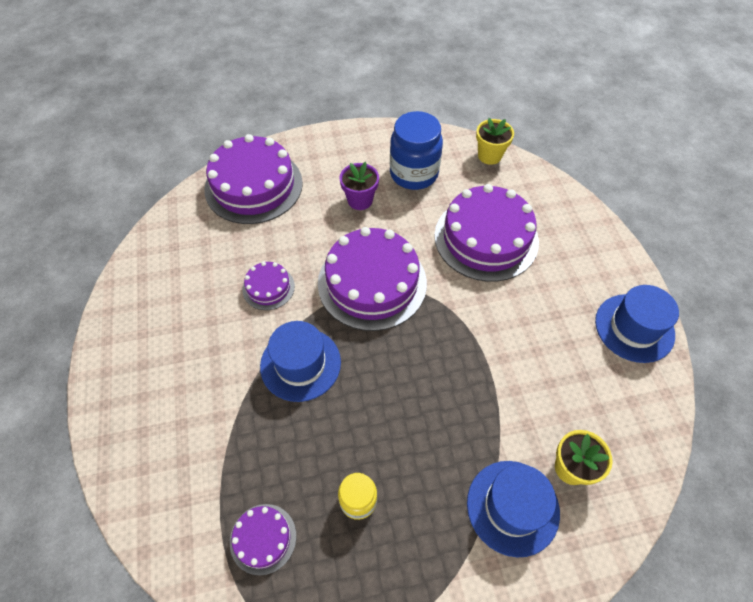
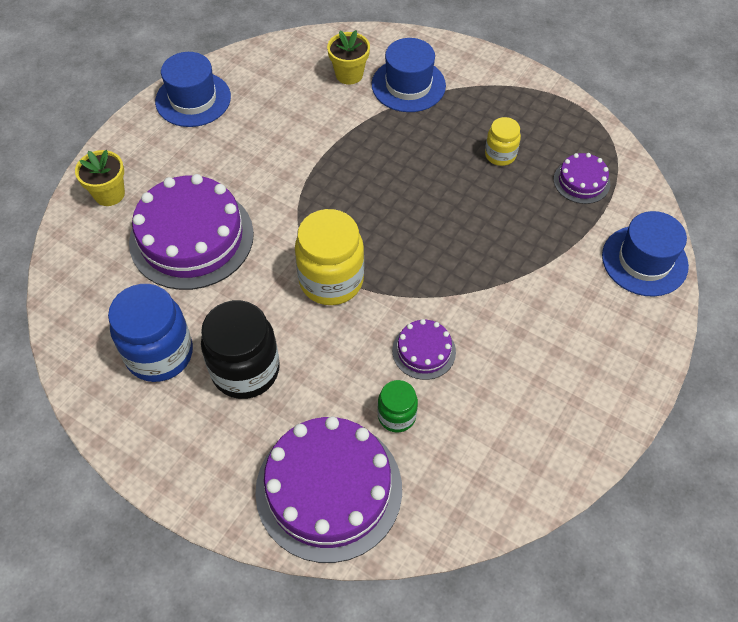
camera: 135 degrees left, 0 degrees up
blue hat [260,321,341,402] -> blue hat moved to [602,211,689,297]
purple cake [318,227,427,331] -> yellow jar [295,209,364,305]
purple flower pot [340,162,379,210] -> black jar [201,300,280,399]
yellow flower pot [476,118,514,165] -> yellow flower pot moved to [75,150,125,206]
none -> green jar [378,380,418,432]

